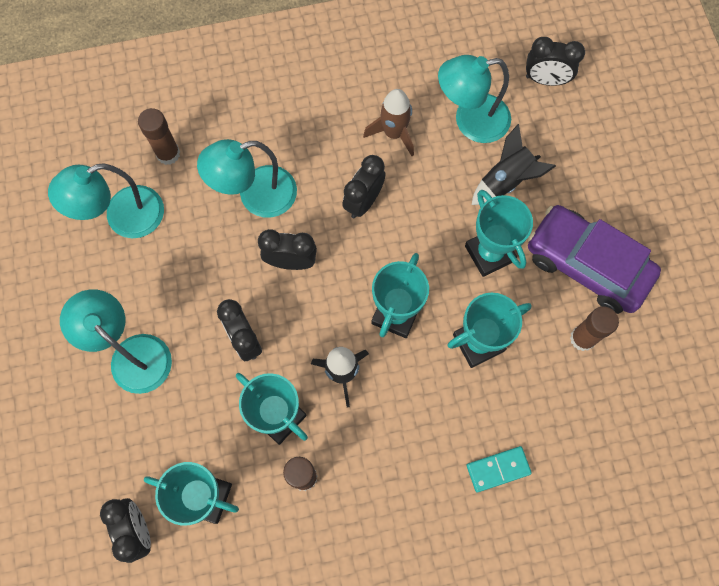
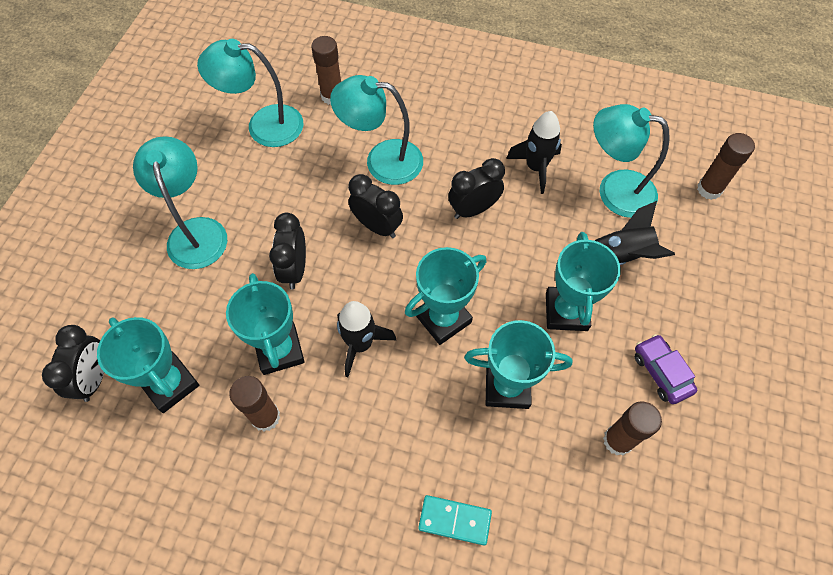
camera: 30 degrees right, 10 degrees down
brown rocket [363,89,414,156] -> black rocket [506,111,562,194]
black clock [526,37,585,86] -> brown glue stick [697,133,755,200]
purple car [528,205,661,314] -> purple car [634,334,697,404], size x0.48

